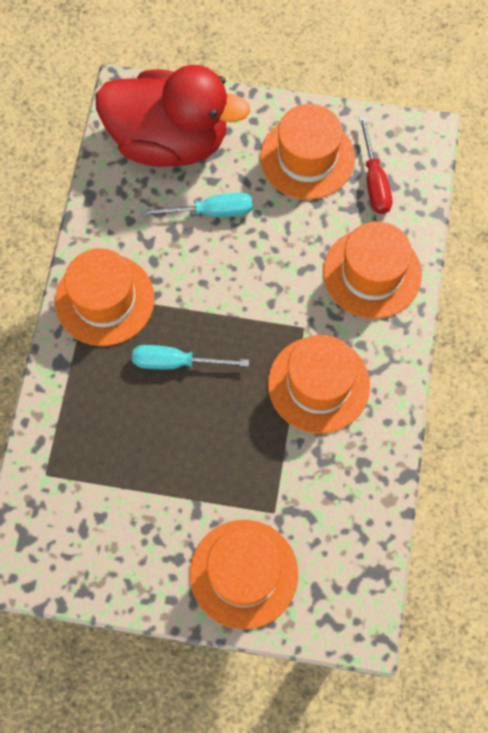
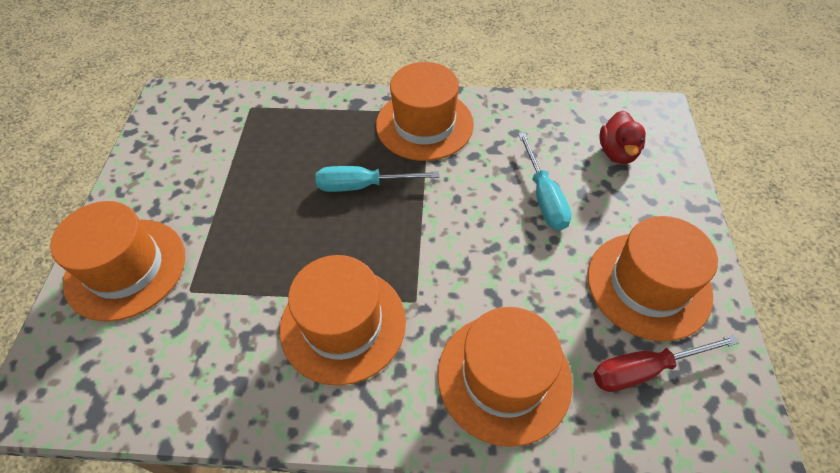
camera: 85 degrees right, 15 degrees down
red duck [95,65,250,167] -> red duck [599,111,646,164], size x0.40
turquoise screwdriver [132,345,249,369] -> turquoise screwdriver turned 90 degrees counterclockwise [316,166,440,192]

